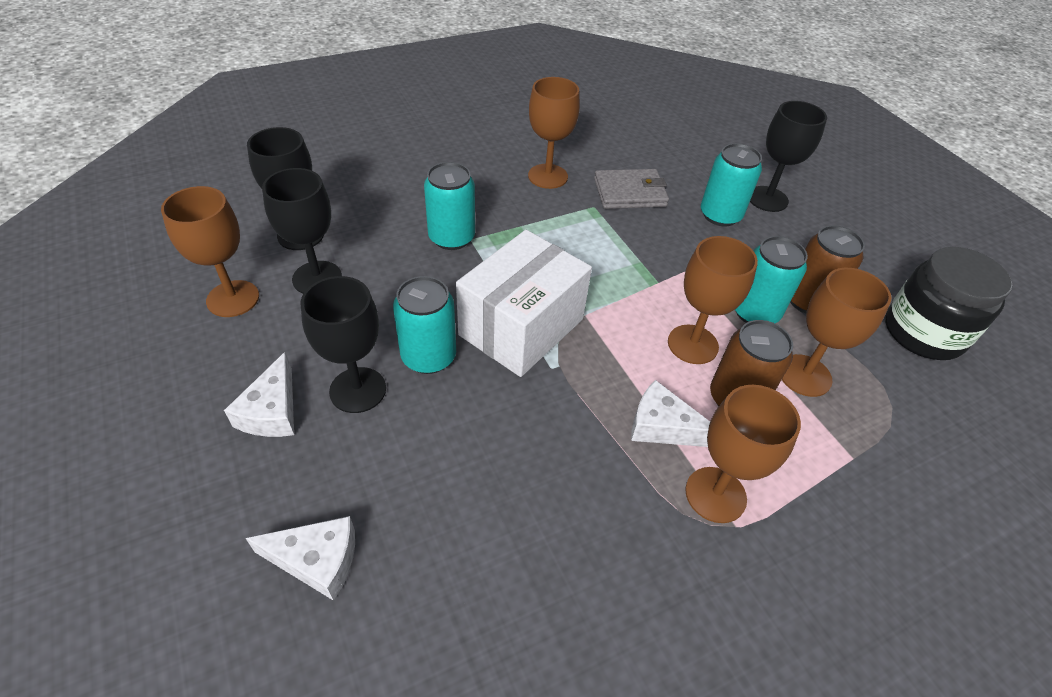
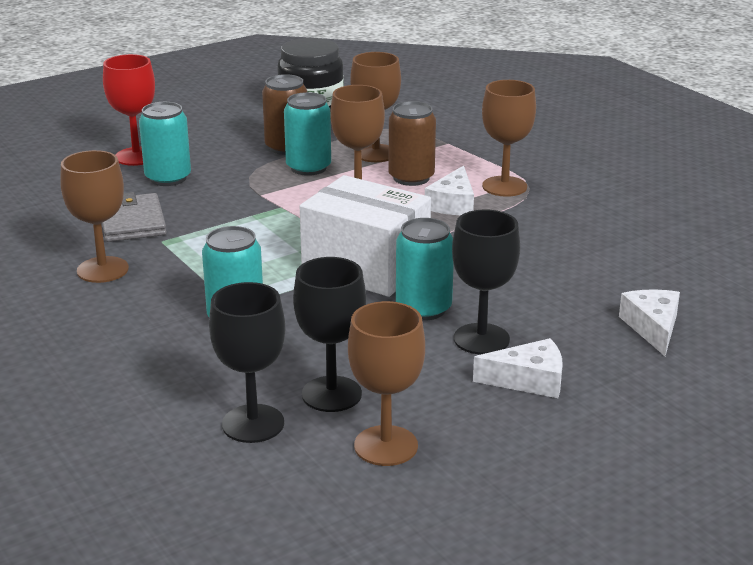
camera: 95 degrees left, 20 degrees down
black goblet [750,101,827,212] -> red goblet [103,54,155,166]

